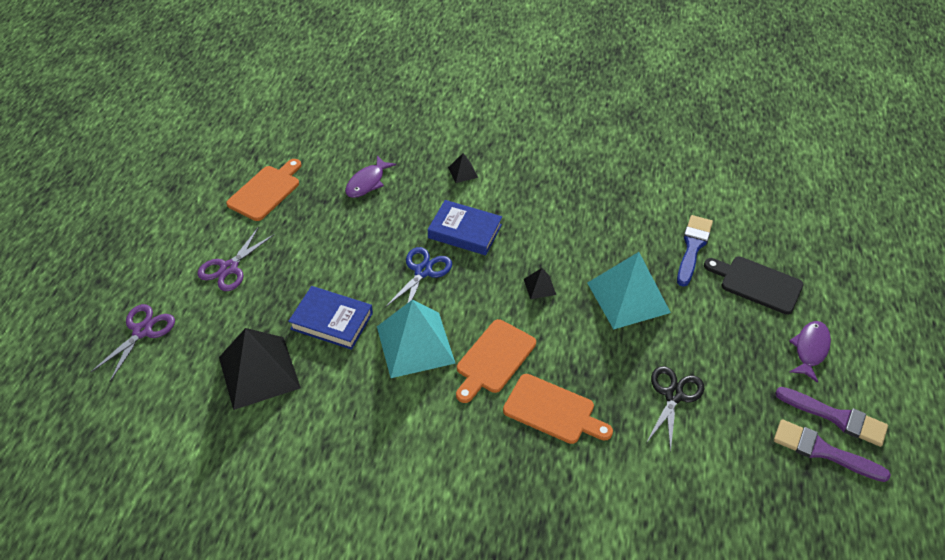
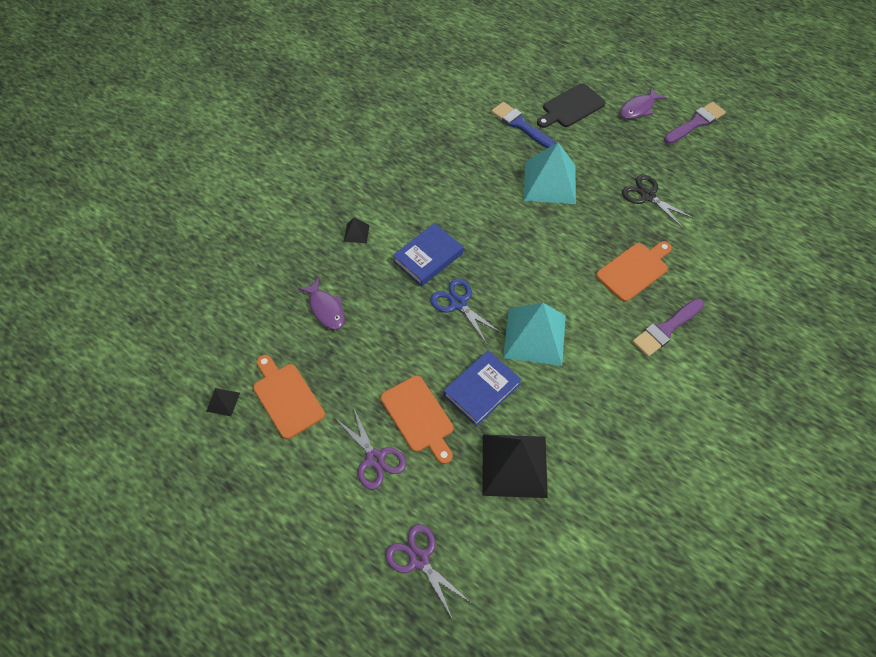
camera: 65 degrees left, 10 degrees up
orange cutting board [456,319,536,403] -> orange cutting board moved to [381,376,453,464]
black pyramid [524,268,556,299] -> black pyramid moved to [206,388,240,416]
purple brush [774,419,891,482] -> purple brush moved to [632,298,704,357]
purple fish [789,321,831,383] -> purple fish turned 90 degrees counterclockwise [620,87,666,119]

